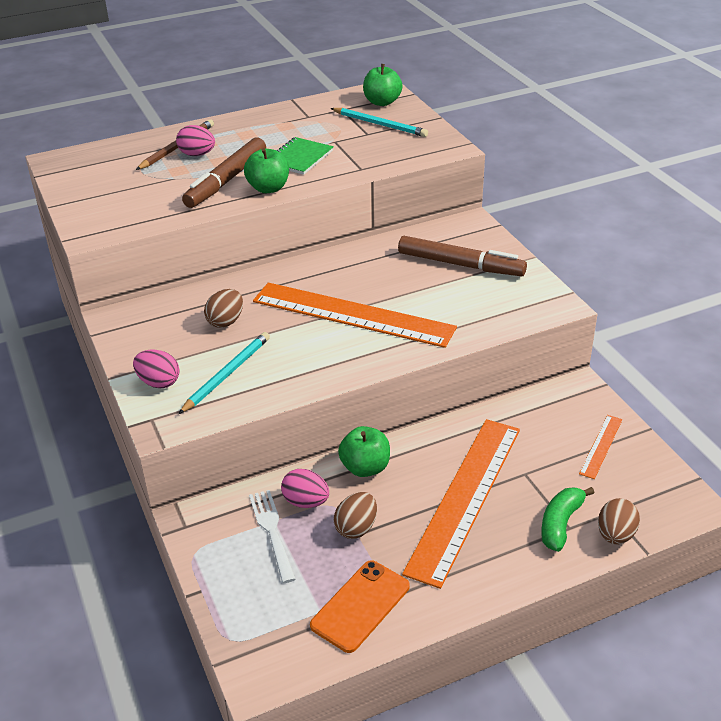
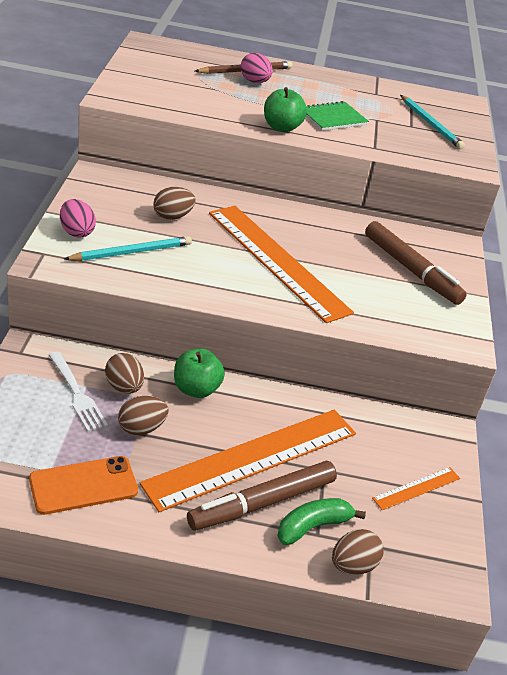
camera: 25 degrees right, 0 degrees up
brown marker [182,138,266,208] -> brown marker moved to [187,461,337,531]
white fork [249,490,296,583] -> white fork turned 135 degrees clockwise [48,352,108,432]
pink egg [281,469,329,508] -> brown egg [105,353,144,394]
green apple [363,64,403,106] -> none

